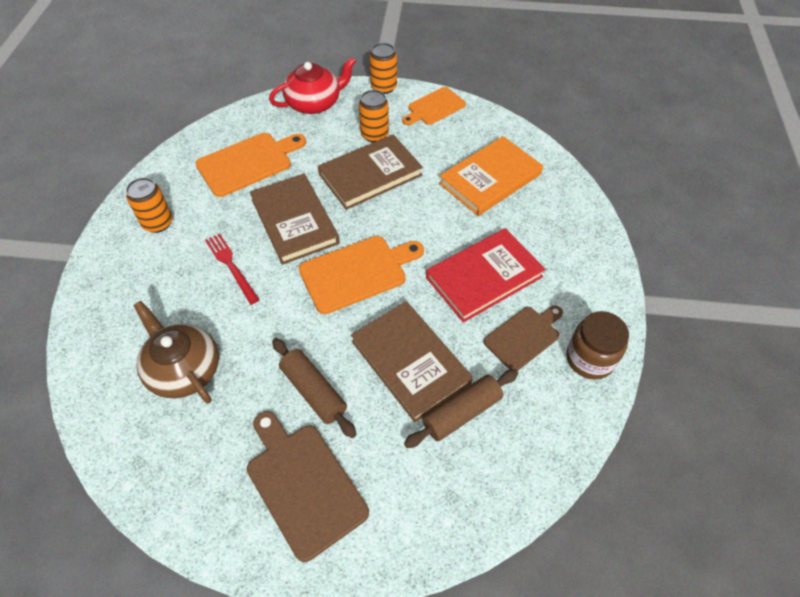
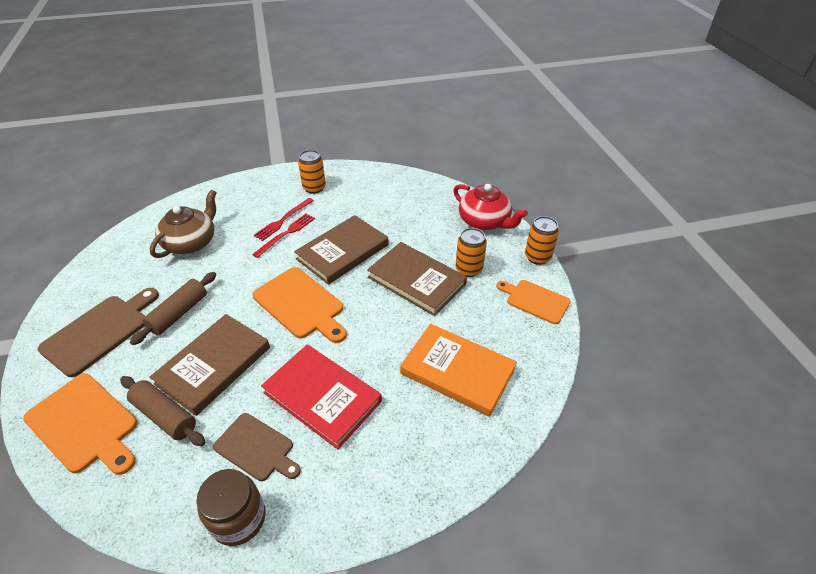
camera: 70 degrees right, 10 degrees down
orange cutting board [195,133,306,197] -> orange cutting board moved to [23,374,137,475]
none -> red fork [254,198,314,241]

